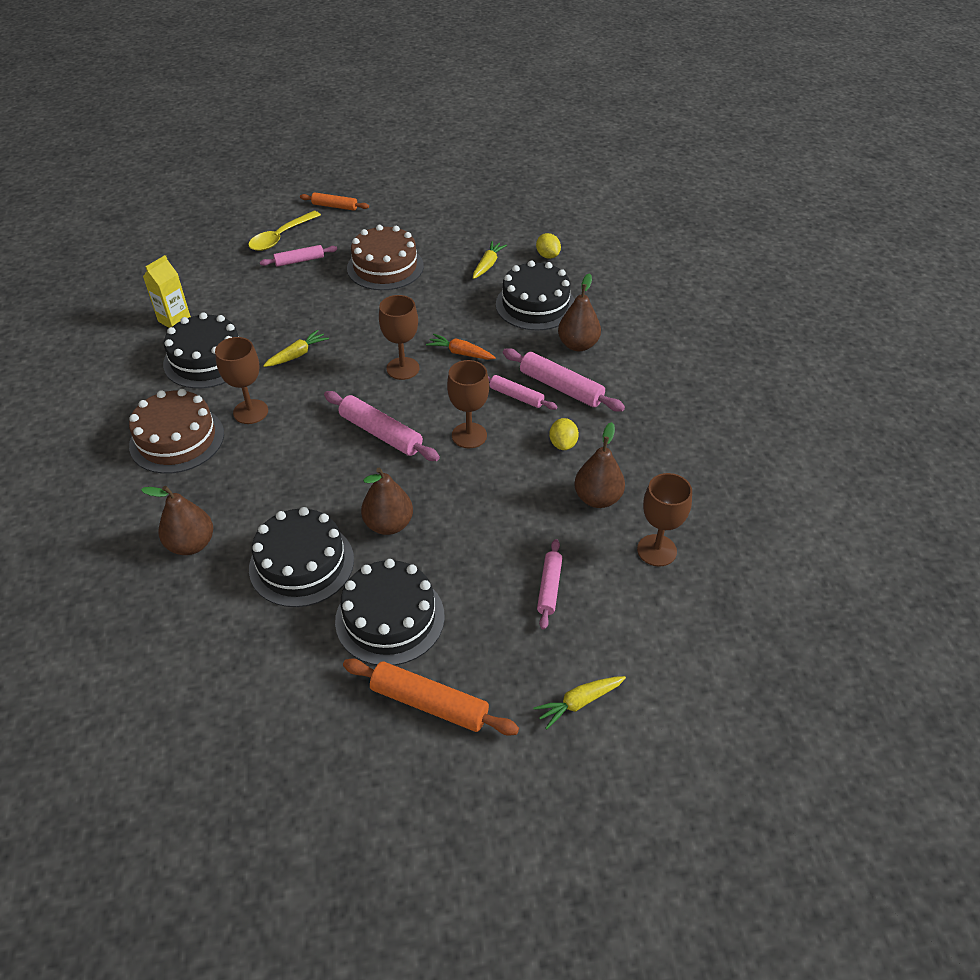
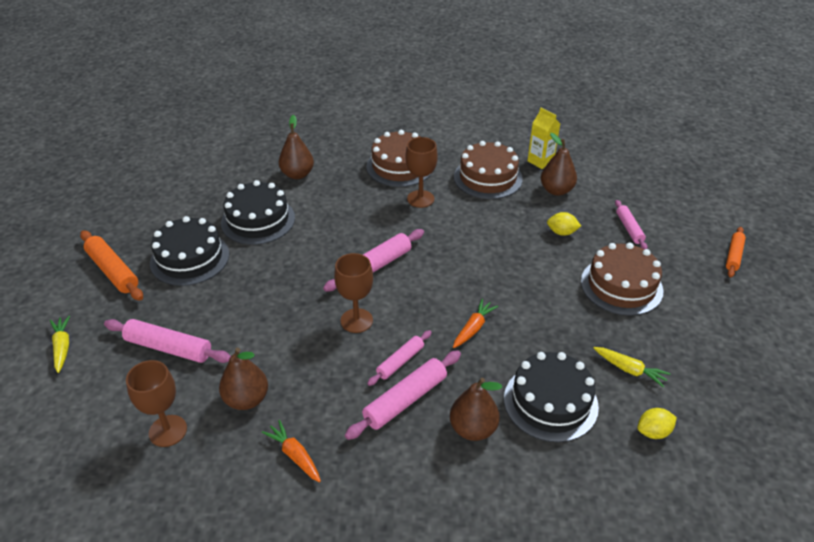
camera: 100 degrees right, 5 degrees down
black cake [163,312,239,389] -> brown cake [454,141,523,199]
yellow spoon [248,211,321,251] -> none
yellow carrot [263,330,329,367] -> none
orange rolling pin [343,658,519,736] -> orange rolling pin turned 75 degrees counterclockwise [80,230,143,300]
brown pear [361,467,413,535] -> brown pear moved to [541,133,577,196]
brown goblet [379,295,420,380] -> none
pink rolling pin [537,539,562,630] -> pink rolling pin [104,319,231,363], size x1.59
yellow lemon [549,418,579,450] -> yellow lemon moved to [547,212,581,236]
none -> orange carrot [262,420,321,482]

